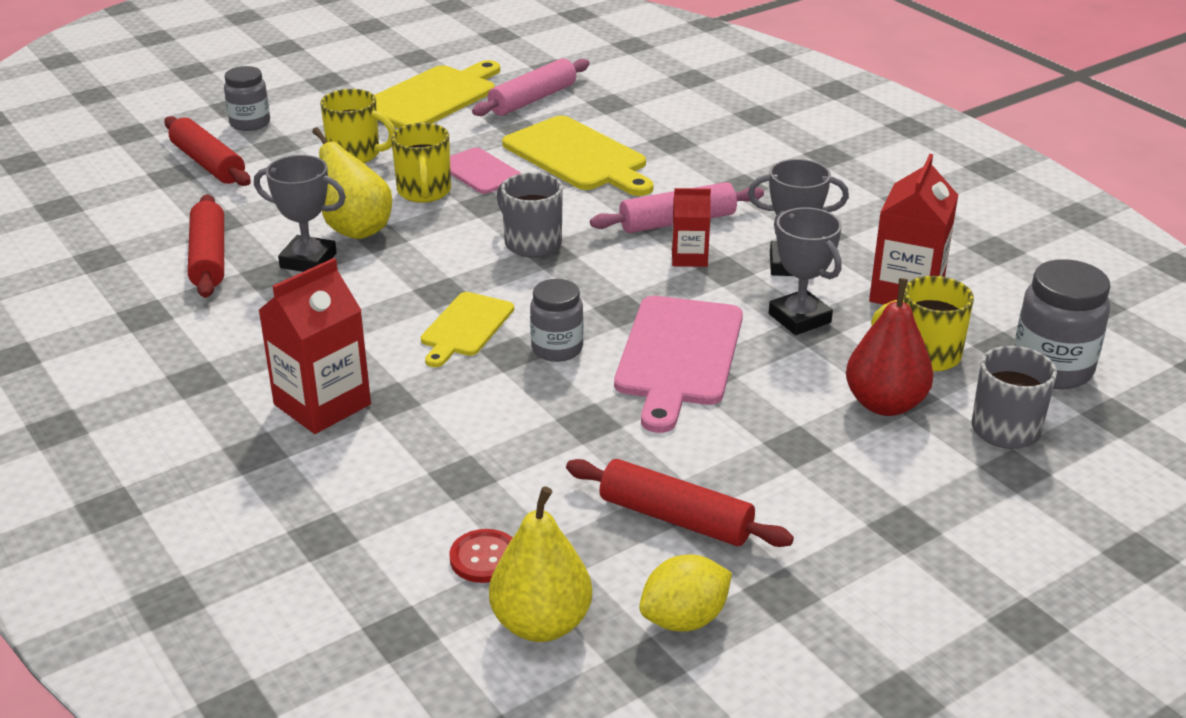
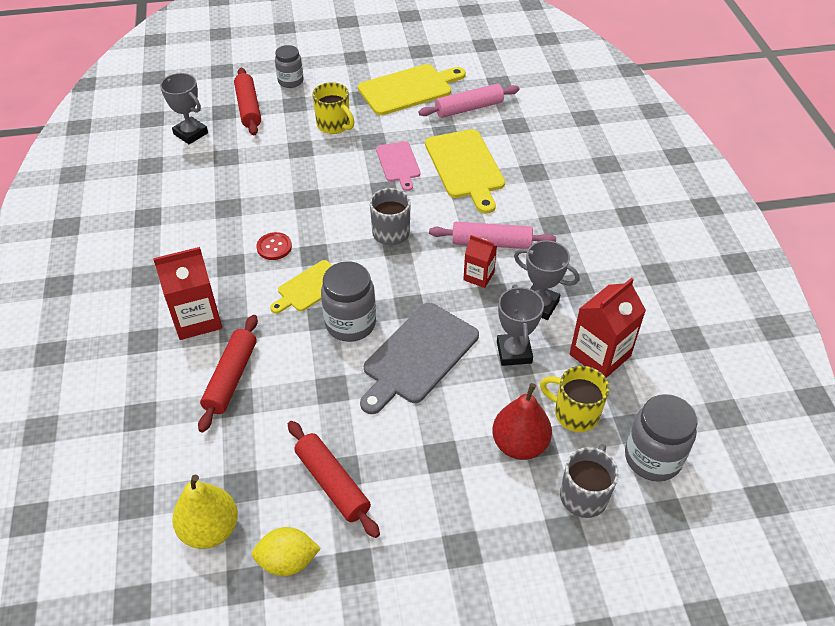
camera: 25 degrees right, 15 degrees up
red rolling pin [188,194,224,298] -> red rolling pin moved to [198,315,258,432]
grey trophy [254,155,346,272] -> grey trophy moved to [160,73,208,145]
yellow pear [312,127,392,239] -> none
yellow mug [391,123,451,203] -> none
red button [449,529,513,583] -> red button moved to [257,232,292,260]
grey jar [530,279,584,362] -> grey jar [321,261,376,342], size x1.53
pink cutting board [614,296,743,433] -> grey cutting board [360,303,479,414]

